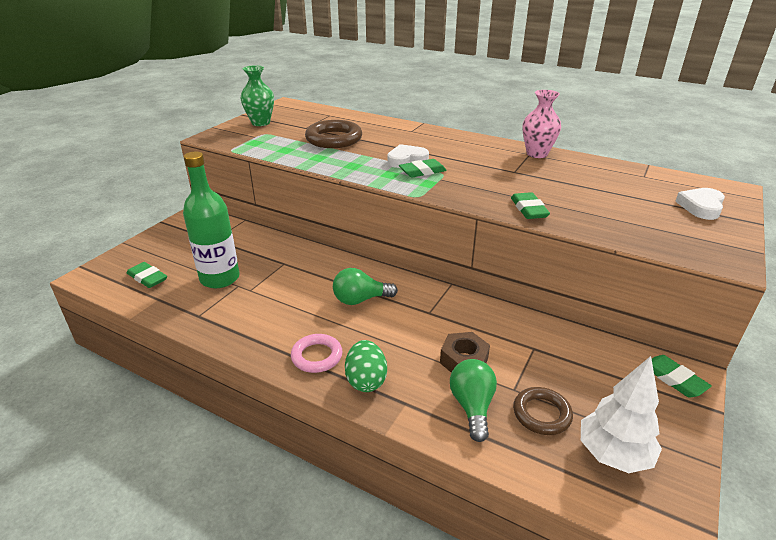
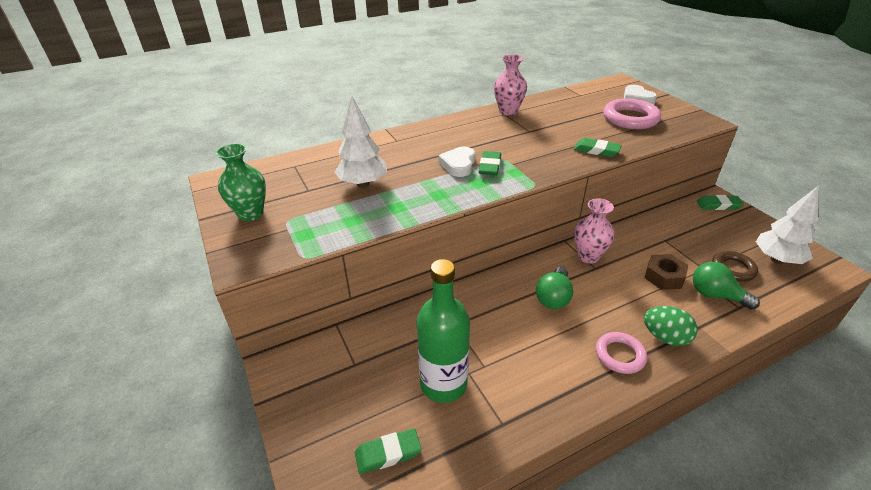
camera: 55 degrees left, 5 degrees up
brown ring [305,120,362,148] -> white tree [334,96,387,187]
none -> pink vase [574,198,615,264]
none -> pink ring [603,98,661,129]

